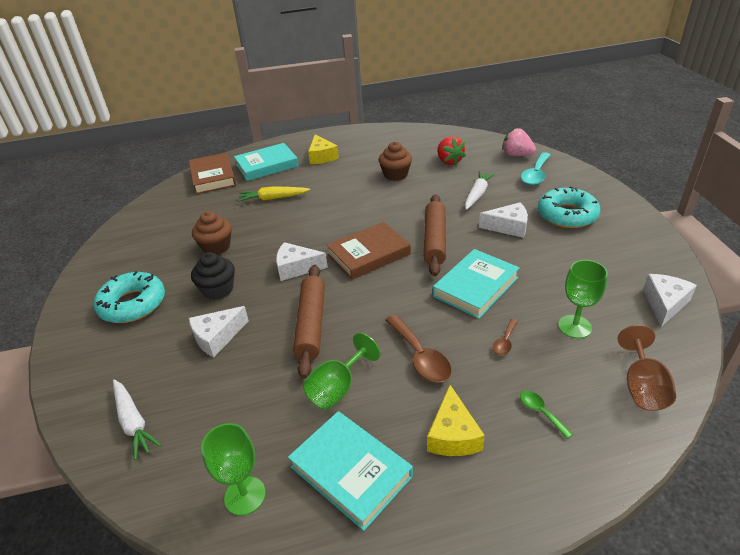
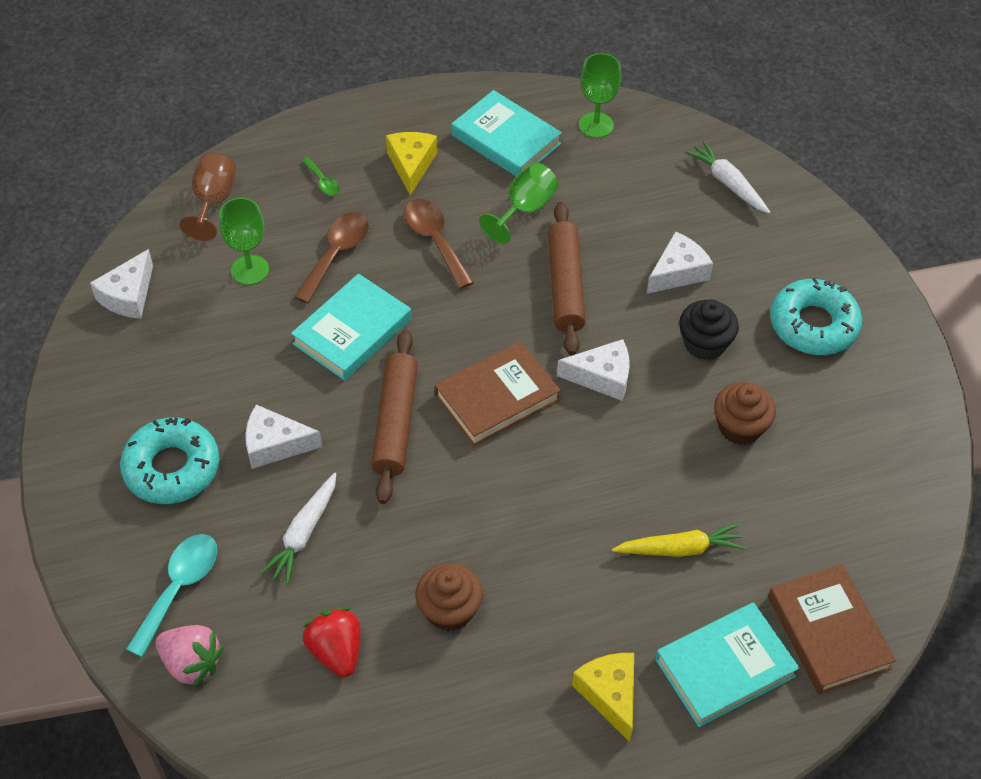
camera: 175 degrees right, 15 degrees up
brown spoon [493,319,518,355] -> brown spoon [294,212,369,303], size x1.87

